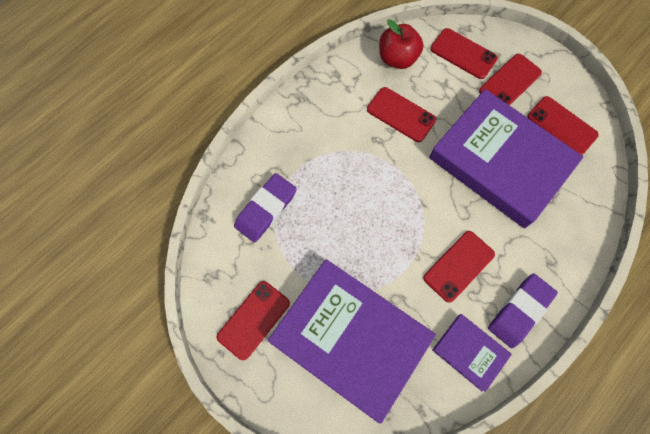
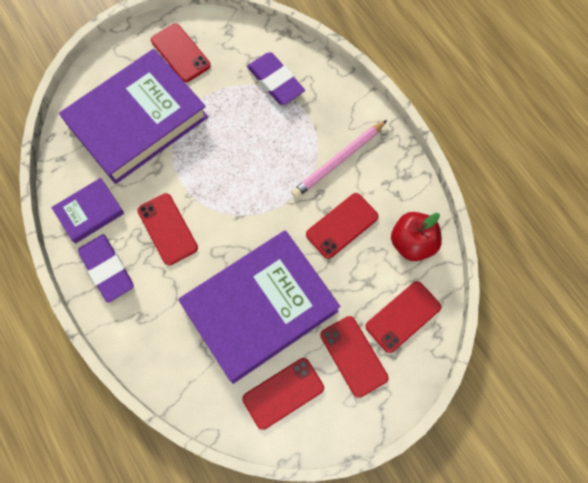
camera: 105 degrees right, 0 degrees up
none -> pink pencil [291,120,387,198]

